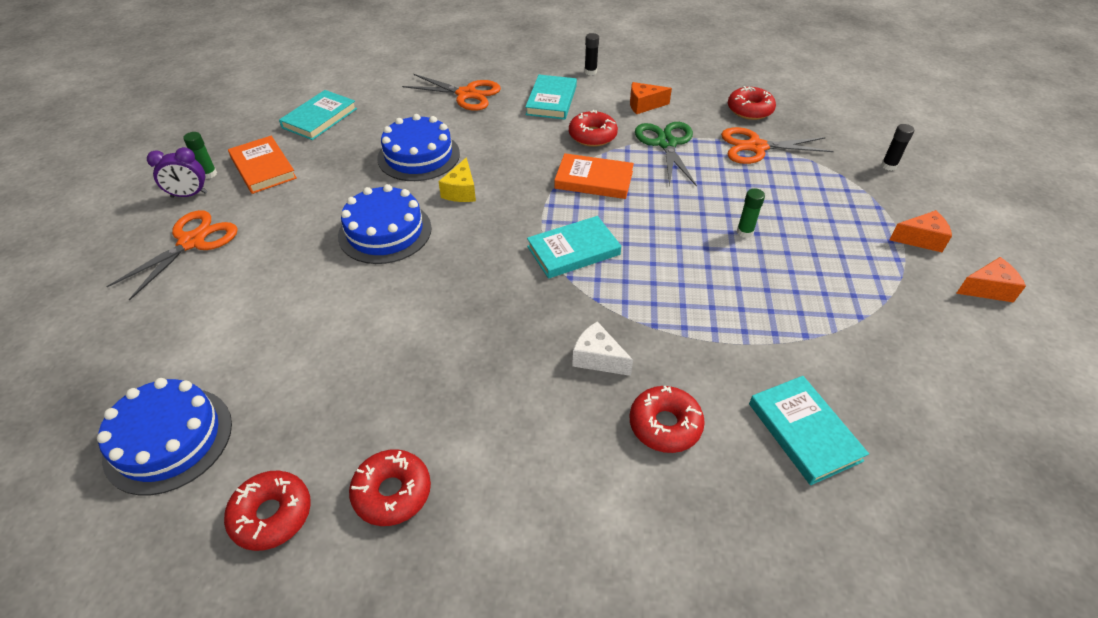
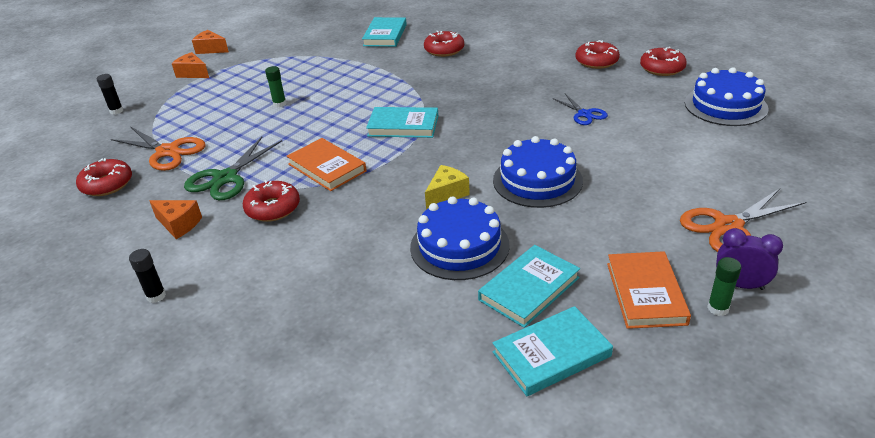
camera: 145 degrees left, 10 degrees down
orange scissors [402,74,501,111] -> none
turquoise book [525,75,577,120] -> turquoise book moved to [478,245,580,328]
white cheese [572,321,633,376] -> none
none -> blue scissors [553,94,608,125]

